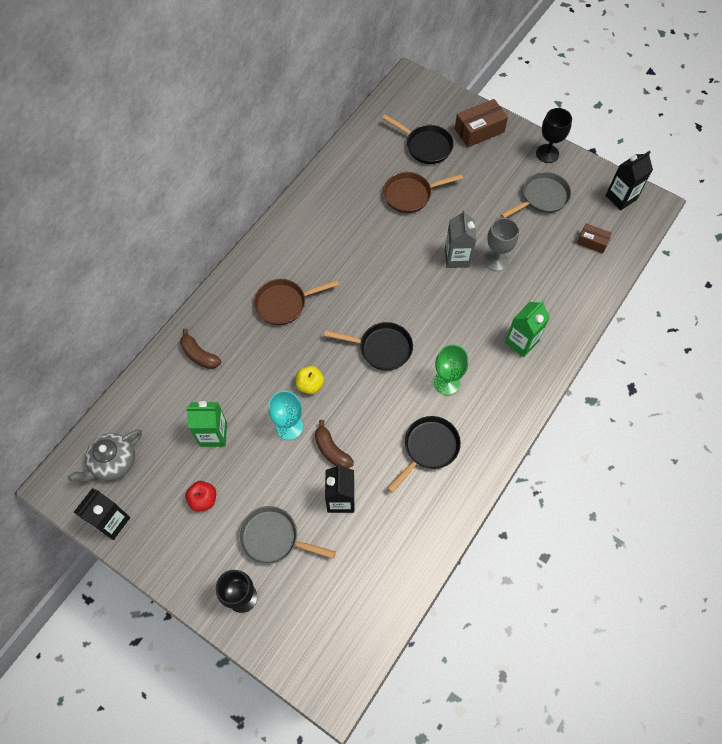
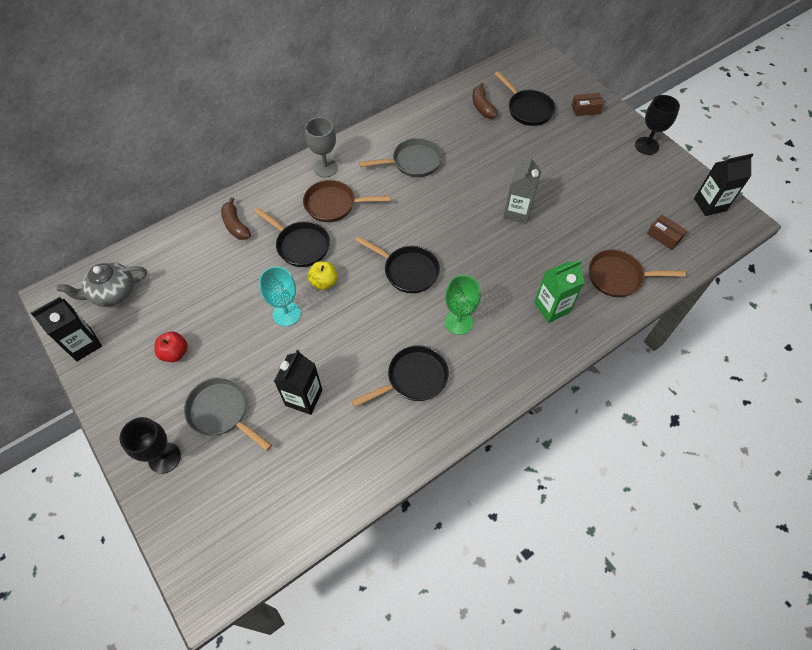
camera: 20 degrees right, 5 degrees down
green carton [186,401,227,447] -> none
brown banana [315,420,354,468] -> brown banana moved to [472,83,498,119]
brown pan [383,172,463,213] -> brown pan moved to [589,249,686,297]
brown box [455,99,508,147] -> brown box [572,93,604,116], size x0.60
grey goblet [484,218,519,271] -> grey goblet moved to [305,117,338,177]
grey pan [501,172,571,218] -> grey pan moved to [359,138,442,177]
none -> black pan [254,207,330,267]

